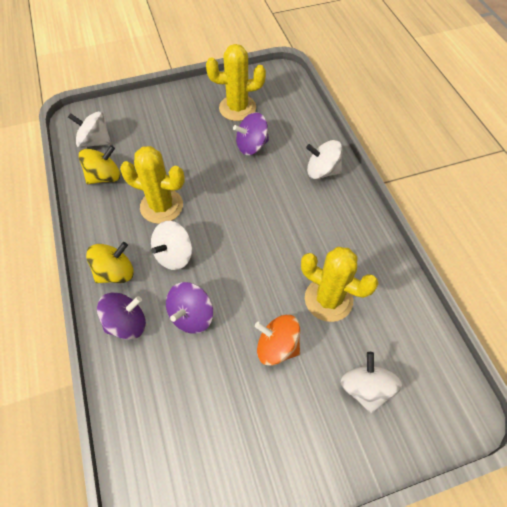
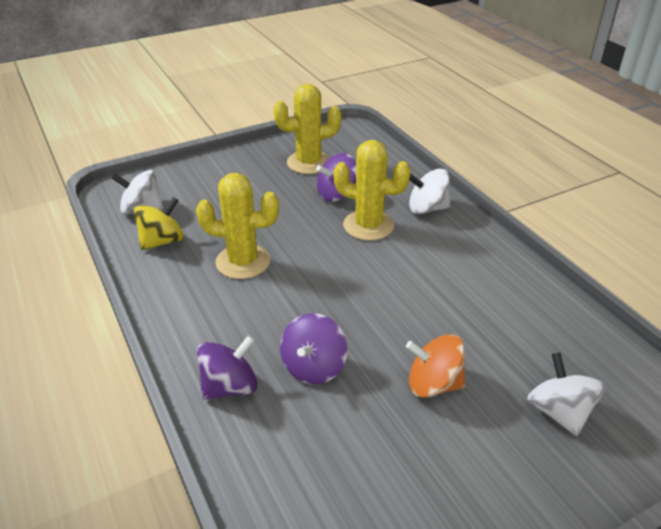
camera: 10 degrees left, 20 degrees down
yellow spinning top [86,242,134,283] -> none
white spinning top [151,221,193,270] -> none
yellow cactus [301,247,379,322] -> yellow cactus moved to [333,140,411,241]

